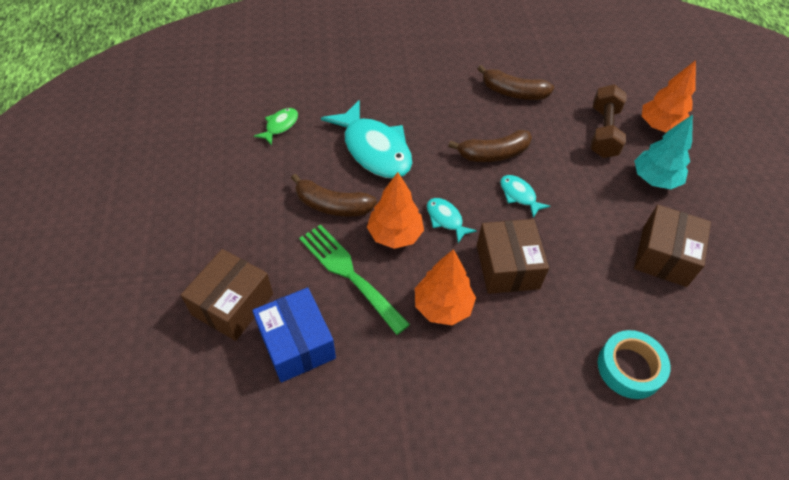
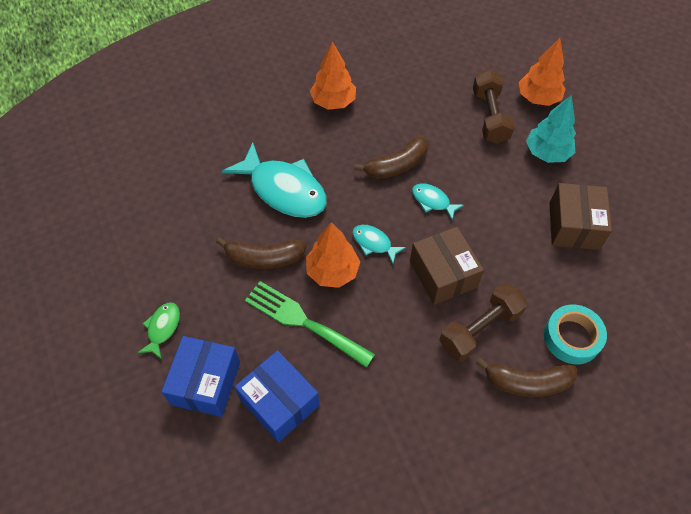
camera: 15 degrees left, 5 degrees up
brown box [181,249,273,341] -> blue box [161,336,240,417]
green fish [254,108,298,146] -> green fish moved to [137,303,180,359]
orange tree [415,249,476,325] -> orange tree moved to [310,41,356,110]
brown banana [478,65,554,100] -> brown banana moved to [476,358,577,397]
none -> brown dumbbell [439,283,527,361]

